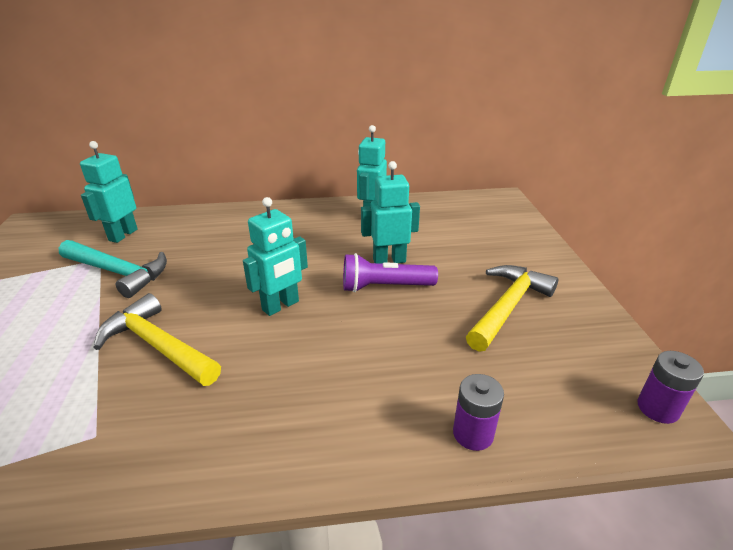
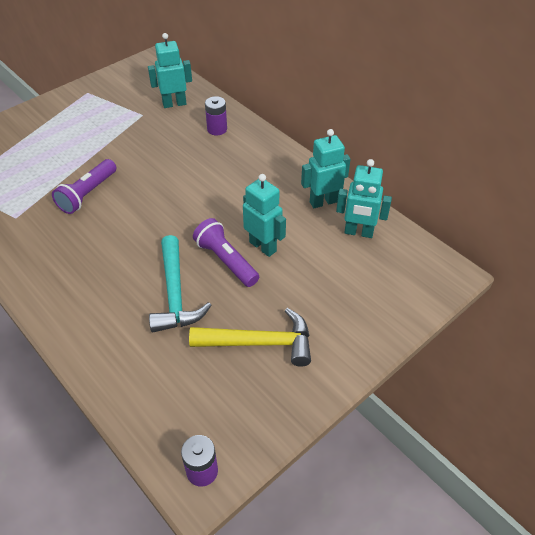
camera: 55 degrees right, 15 degrees up
turquoise hammer [59,240,167,298] -> turquoise hammer moved to [149,235,212,333]
yellow hammer [93,293,221,386] -> purple flashlight [52,159,116,214]
turquoise robot [243,197,308,316] -> turquoise robot moved to [336,159,392,238]
purple battery [453,374,504,451] -> purple battery moved to [205,96,227,136]

